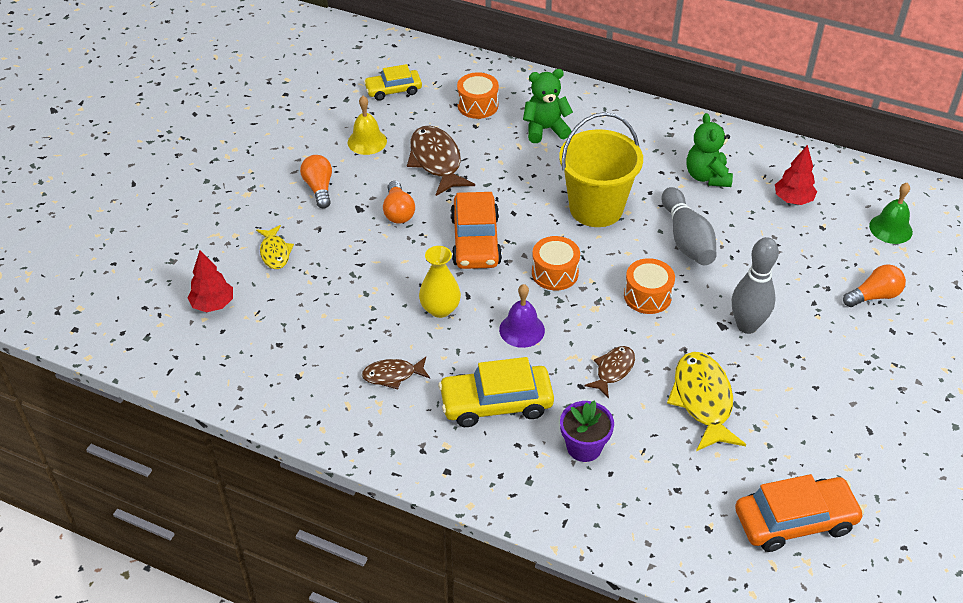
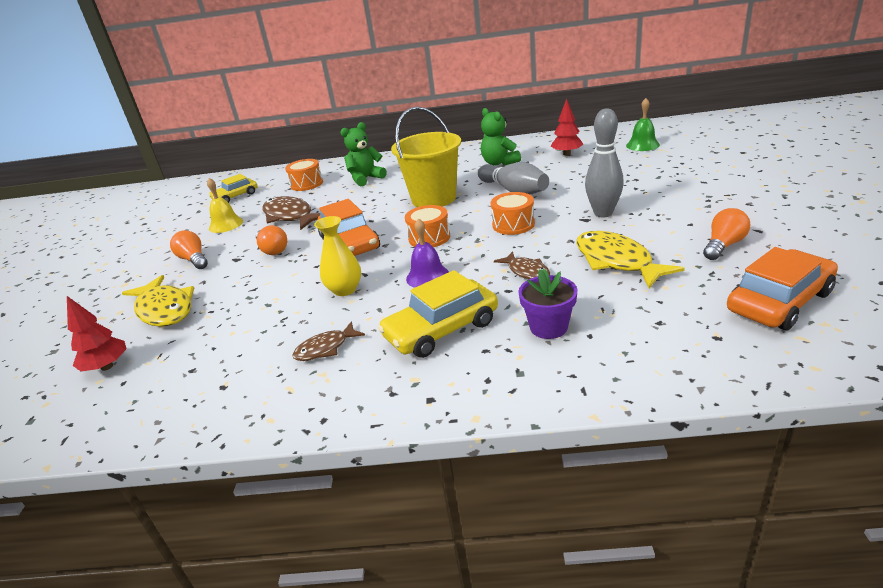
camera: 20 degrees left, 15 degrees down
yellow fish [256,225,294,269] -> yellow fish [122,275,194,327], size x1.75
brown fish [584,346,635,398] -> brown fish turned 135 degrees clockwise [494,251,550,279]
orange light bulb [843,264,906,307] -> orange light bulb moved to [703,208,750,260]

